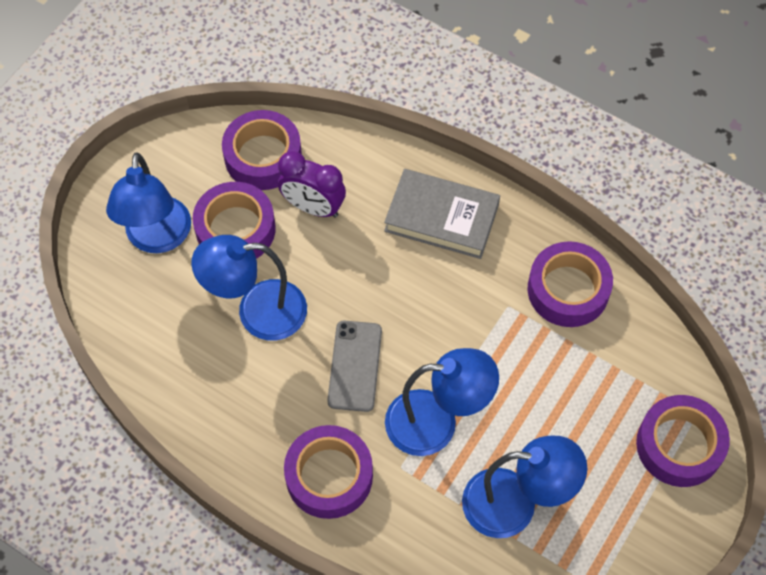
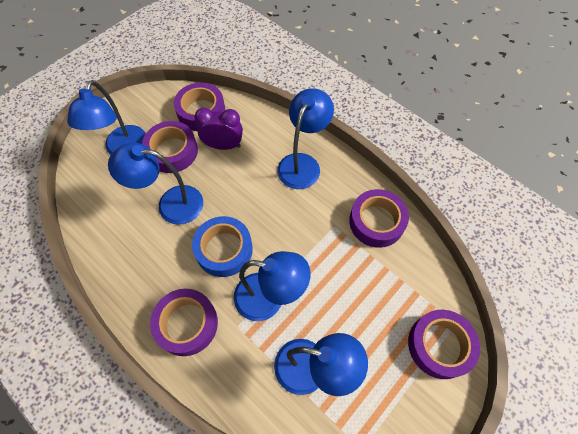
camera: 10 degrees right, 0 degrees up
purple clock [278,151,346,218] -> purple clock turned 150 degrees clockwise [194,108,243,150]
grey phone [327,320,382,412] -> blue tape [192,216,253,277]
grey book [384,169,500,259] -> blue lamp [277,88,334,189]

